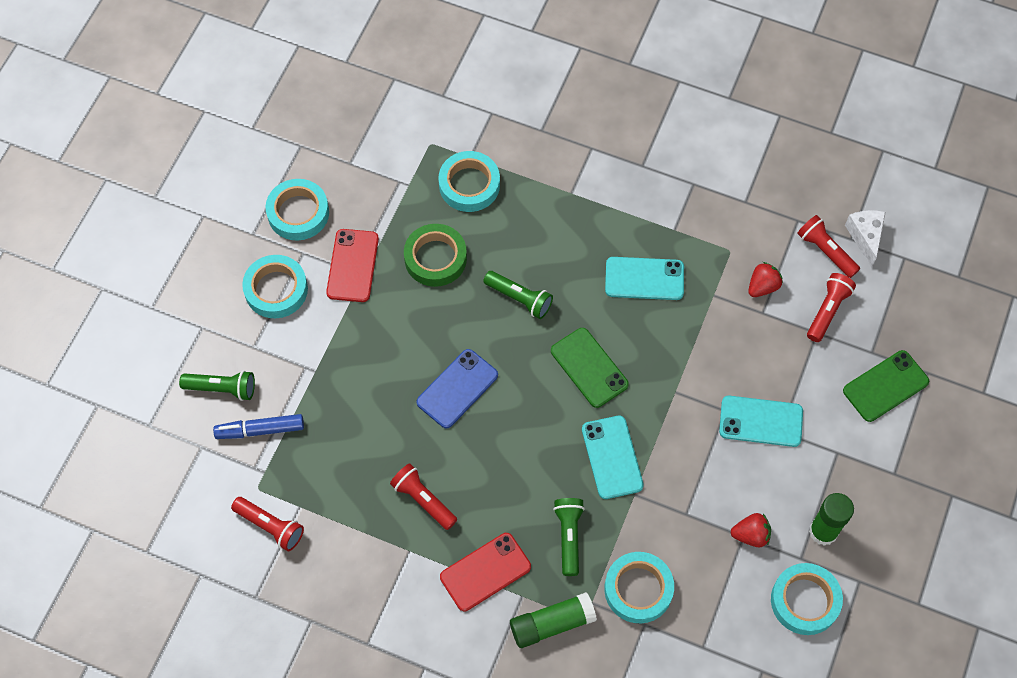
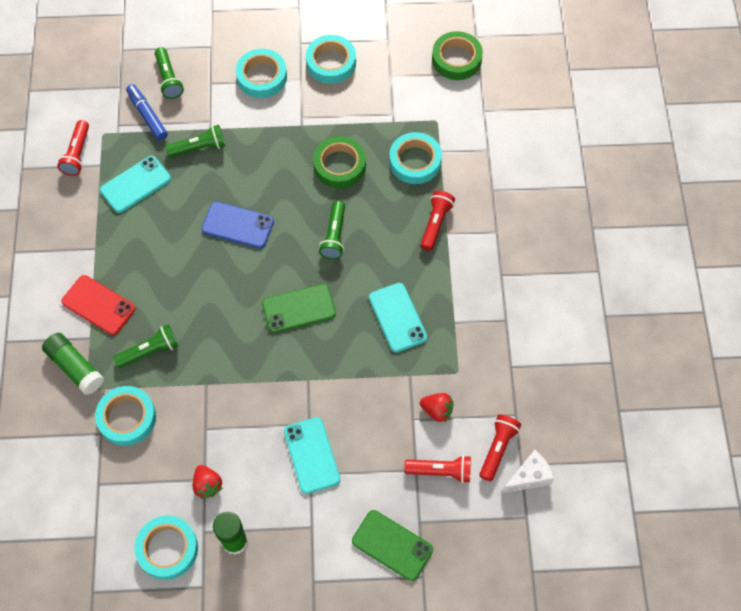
camera: 65 degrees right, 0 degrees up
red phone [326,229,379,302] -> none
red flashlight [390,463,457,530] -> red flashlight moved to [420,191,455,251]
green phone [551,328,629,408] -> green phone turned 45 degrees clockwise [262,284,336,333]
turquoise phone [582,416,644,499] -> turquoise phone moved to [100,156,171,213]
none -> green flashlight [165,125,225,157]
none -> green tape [432,31,483,80]

